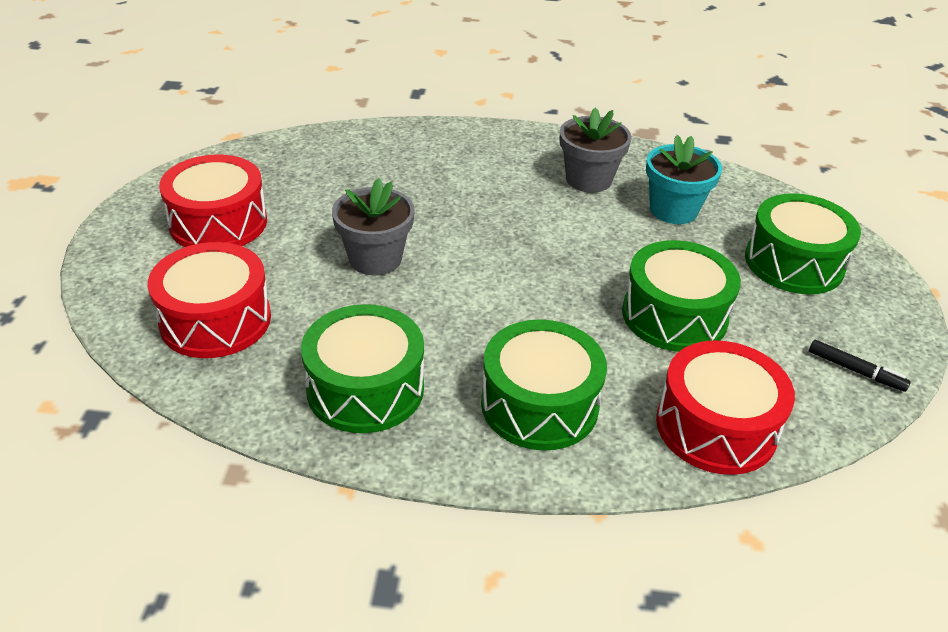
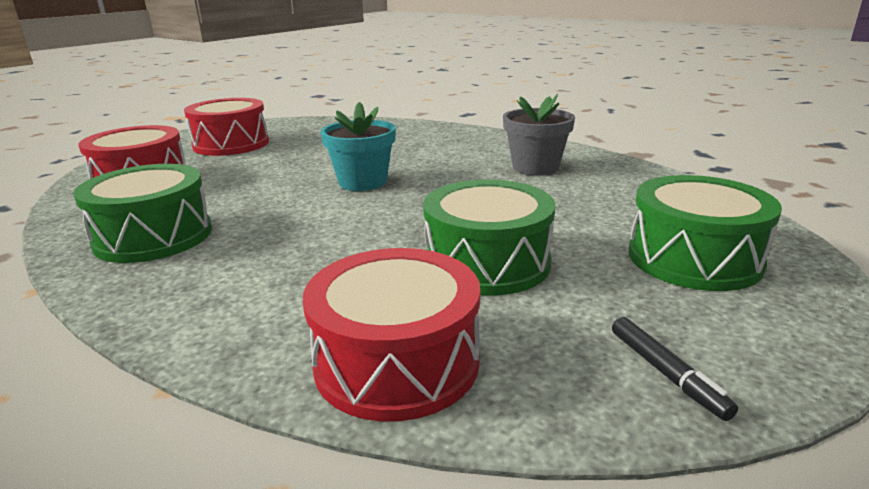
camera: 35 degrees right, 15 degrees down
grey flower pot [332,178,415,275] -> none
green drum [481,320,607,451] -> none
turquoise flower pot [646,135,722,224] -> turquoise flower pot moved to [321,102,396,191]

